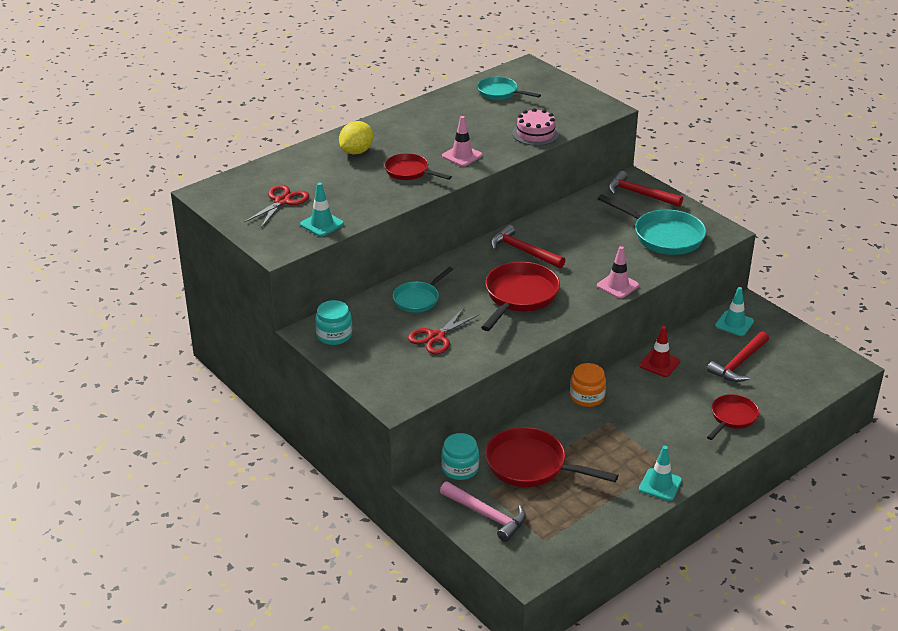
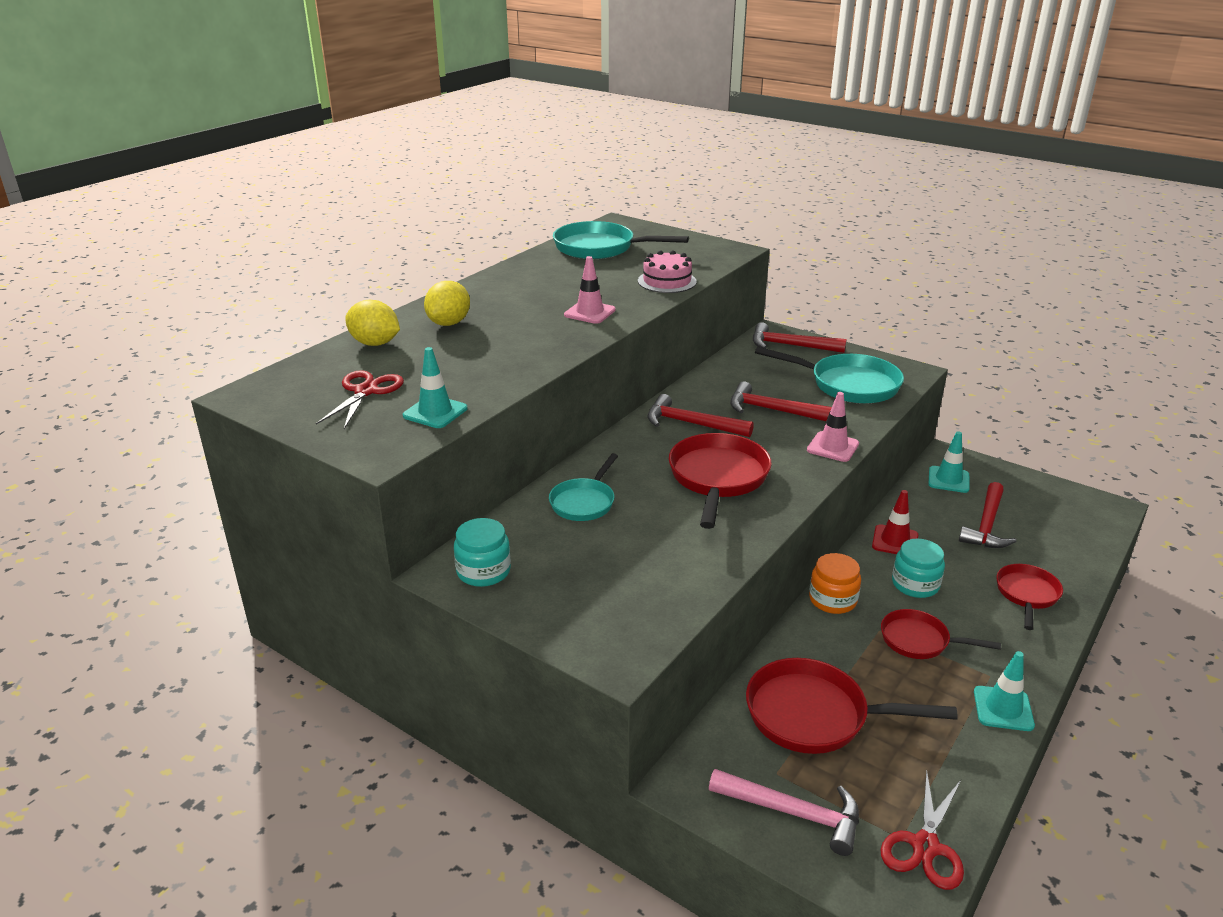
camera: 15 degrees left, 5 degrees down
red pan [384,153,452,180] -> red pan moved to [881,609,1001,659]
red scissors [408,308,480,354] -> red scissors moved to [881,770,964,890]
turquoise jar [441,433,479,480] -> turquoise jar moved to [892,539,945,598]
turquoise pan [477,77,541,100] -> turquoise pan [553,221,689,259], size x1.63
none -> yellow lemon [345,300,400,346]
none -> red hammer [730,381,832,421]

